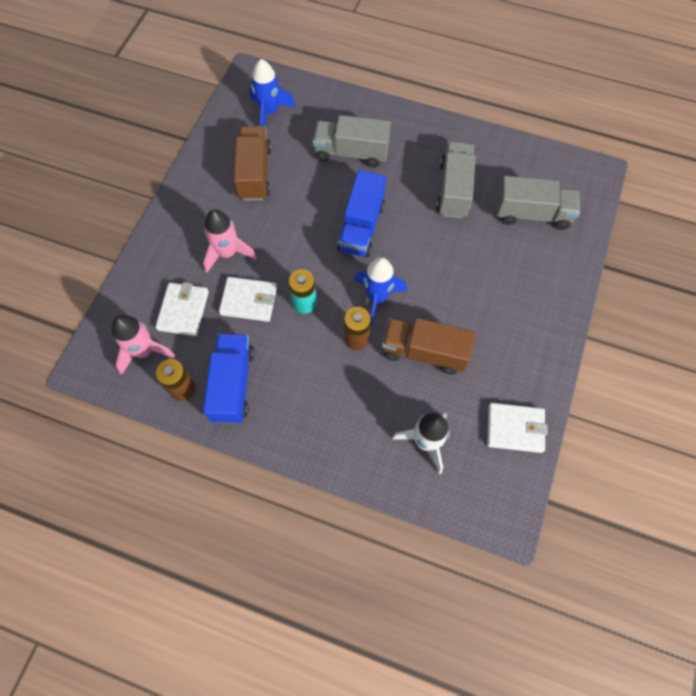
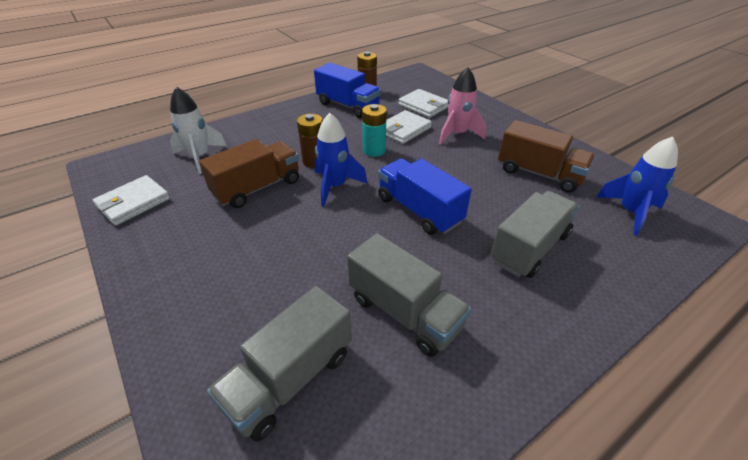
camera: 125 degrees right, 25 degrees down
pink rocket [112,315,176,375] -> none

